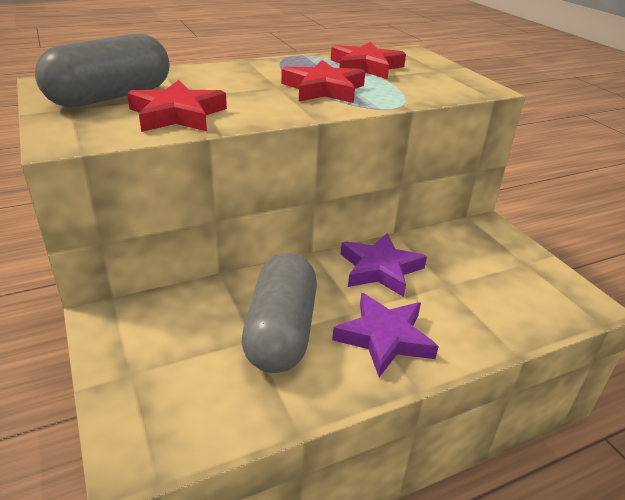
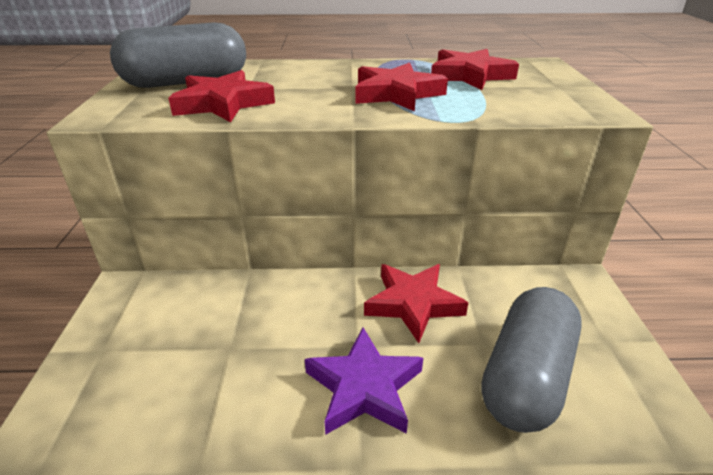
camera: 25 degrees right, 0 degrees up
grey capsule [242,253,317,373] -> grey capsule moved to [481,287,582,433]
purple star [341,233,427,297] -> red star [364,264,468,343]

